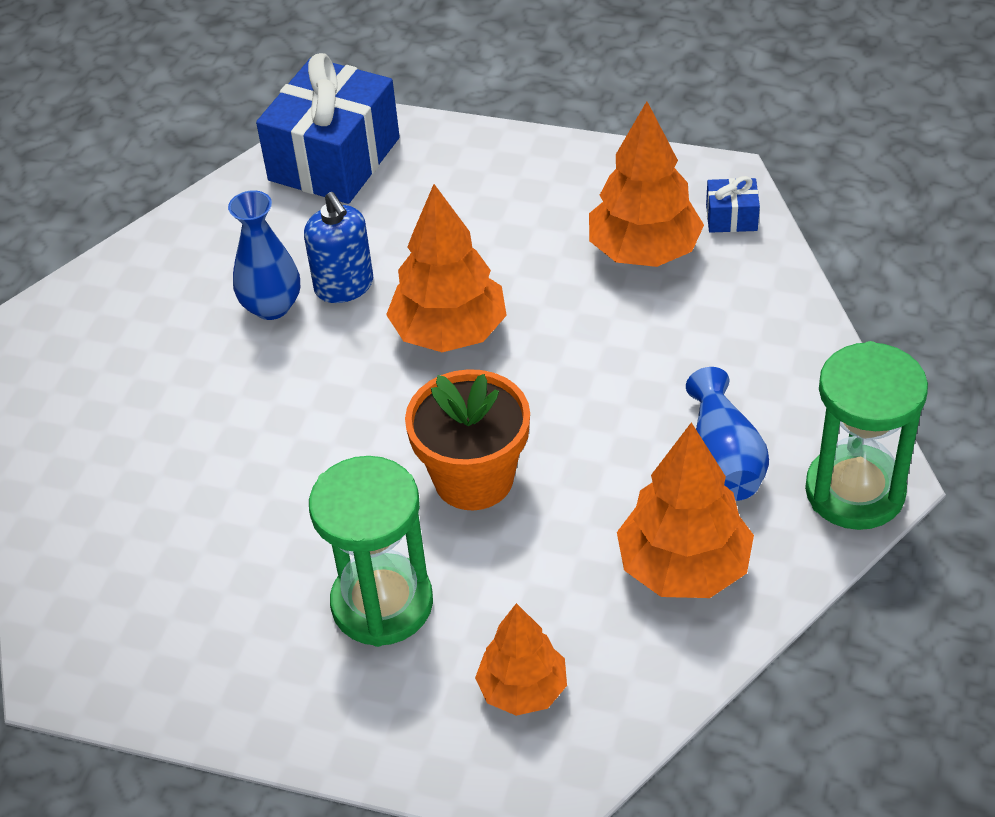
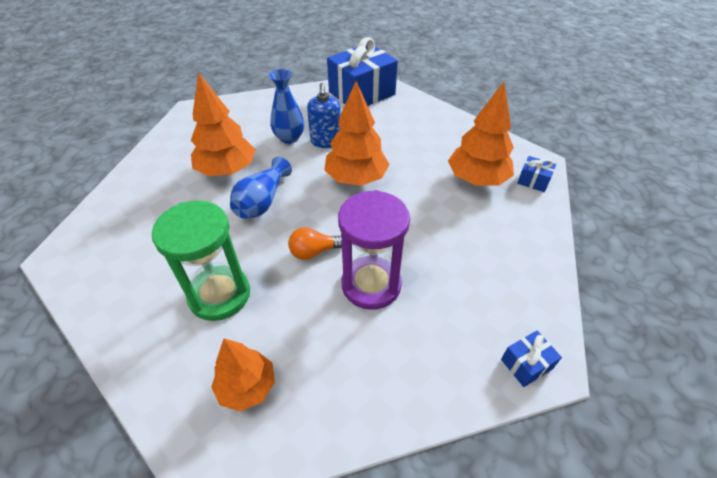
camera: 25 degrees right, 0 degrees up
orange flower pot [405,369,530,510] -> orange light bulb [288,227,342,260]
orange tree [617,422,754,598] -> orange tree moved to [191,72,256,176]
blue vase [686,367,769,501] -> blue vase moved to [230,157,292,219]
green hourglass [805,341,928,530] -> blue gift [501,330,562,387]
none -> purple hourglass [338,190,410,310]

